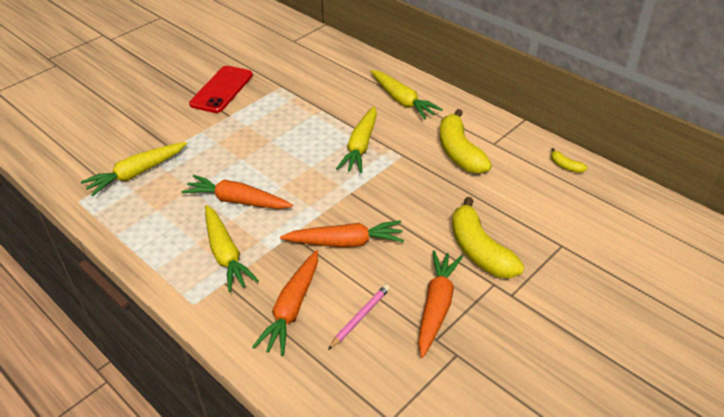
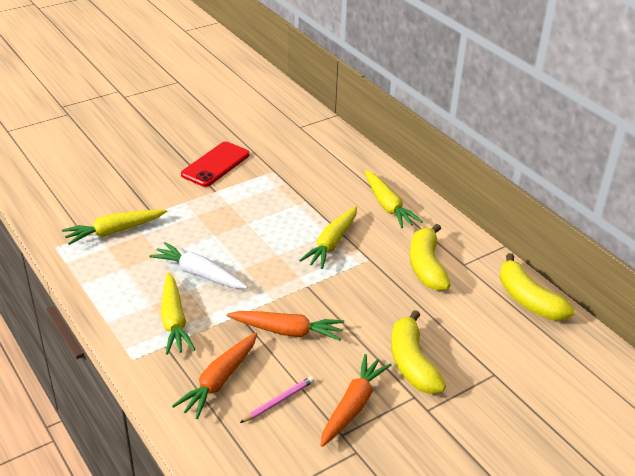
camera: 10 degrees right, 5 degrees down
orange carrot [181,175,293,209] -> white carrot [149,242,248,289]
yellow banana [551,148,587,173] -> yellow banana [499,253,575,321], size x2.30

